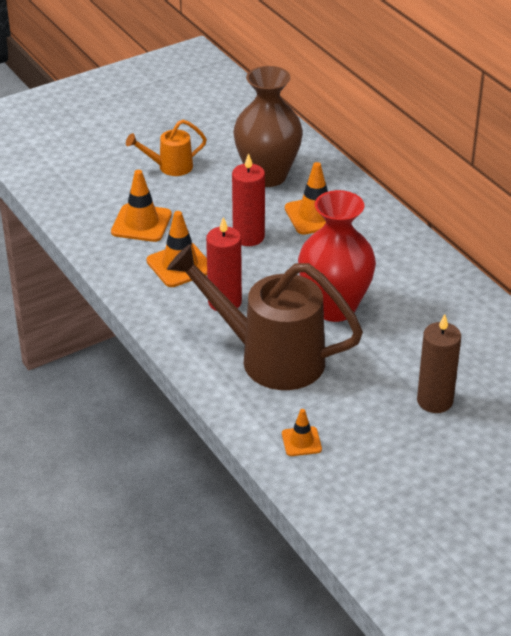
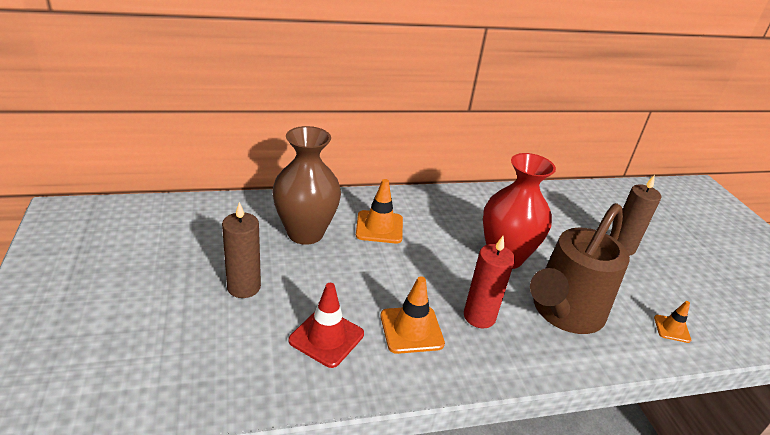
camera: 75 degrees left, 5 degrees down
orange traffic cone [111,170,172,242] -> red traffic cone [289,283,364,368]
orange watering can [126,120,207,176] -> brown candle [222,202,261,298]
red candle [232,153,265,246] -> none

